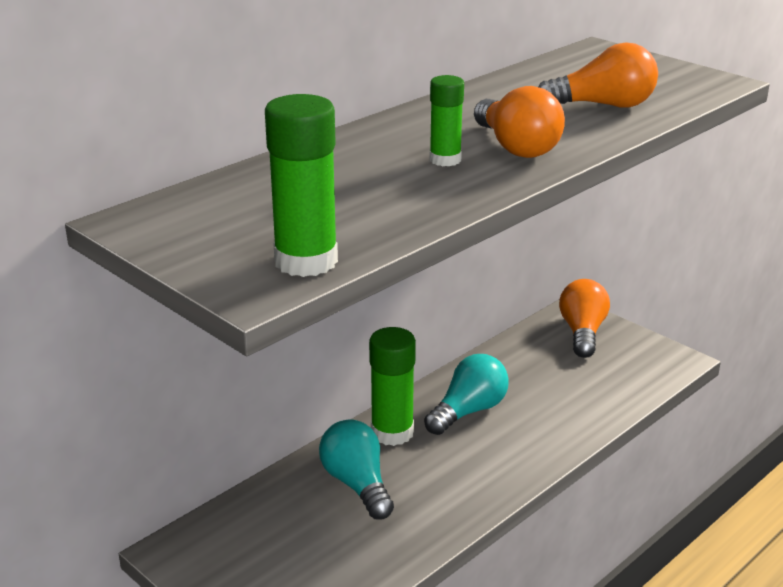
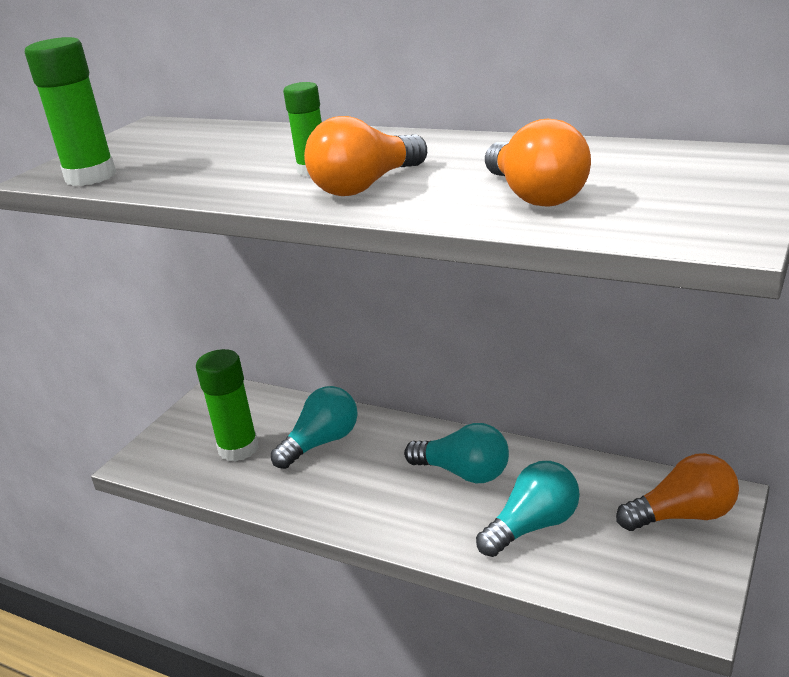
camera: 75 degrees right, 0 degrees up
green glue stick [369,327,416,446] -> green glue stick moved to [196,349,259,462]
none -> turquoise light bulb [476,461,580,557]

